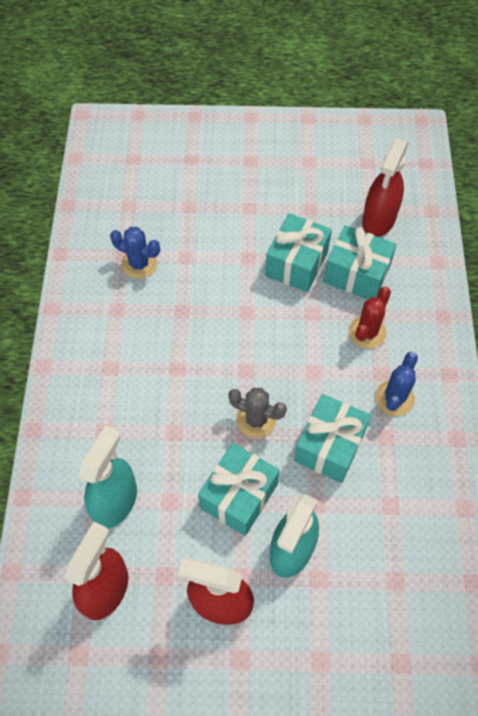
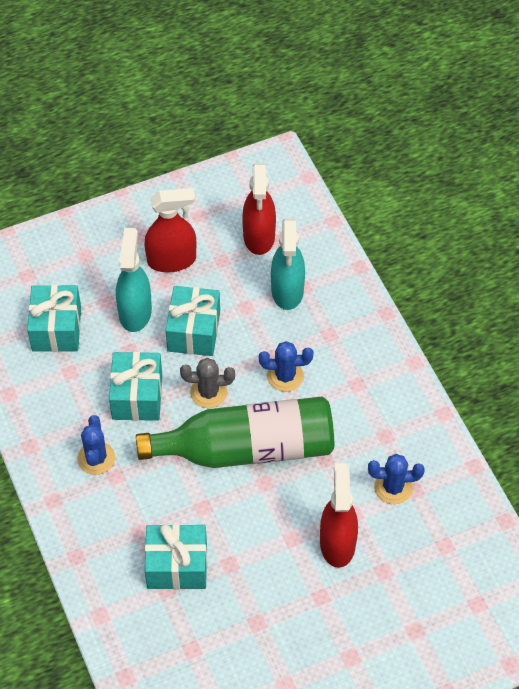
camera: 155 degrees right, 5 degrees down
turquoise gift [265,213,332,292] -> turquoise gift moved to [27,285,81,352]
red cactus [348,287,391,349] -> none
red spray bottle [362,139,409,237] -> red spray bottle moved to [320,463,358,568]
none -> green bottle [136,396,334,468]
none -> blue cactus [259,341,313,392]

